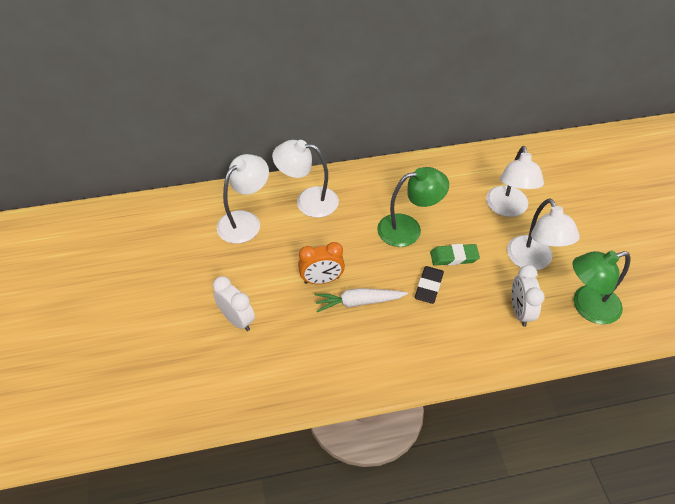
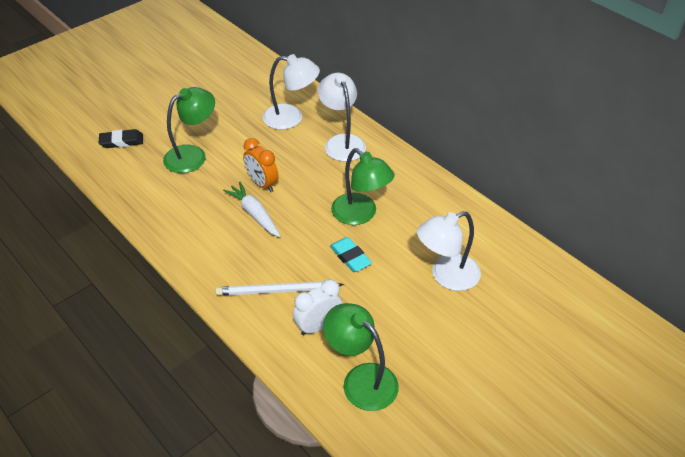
camera: 60 degrees right, 5 degrees down
white clock [213,276,255,331] -> green lamp [163,87,215,173]
black eraser [415,266,444,304] -> black eraser moved to [99,129,143,148]
green eraser [430,244,480,266] -> turquoise eraser [330,237,372,272]
white lamp [507,198,580,270] -> none
none -> white pencil [215,281,344,296]

